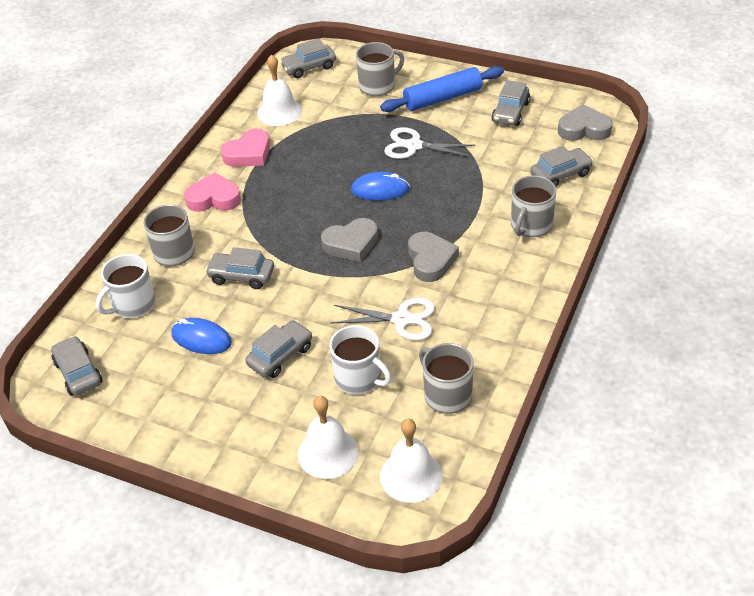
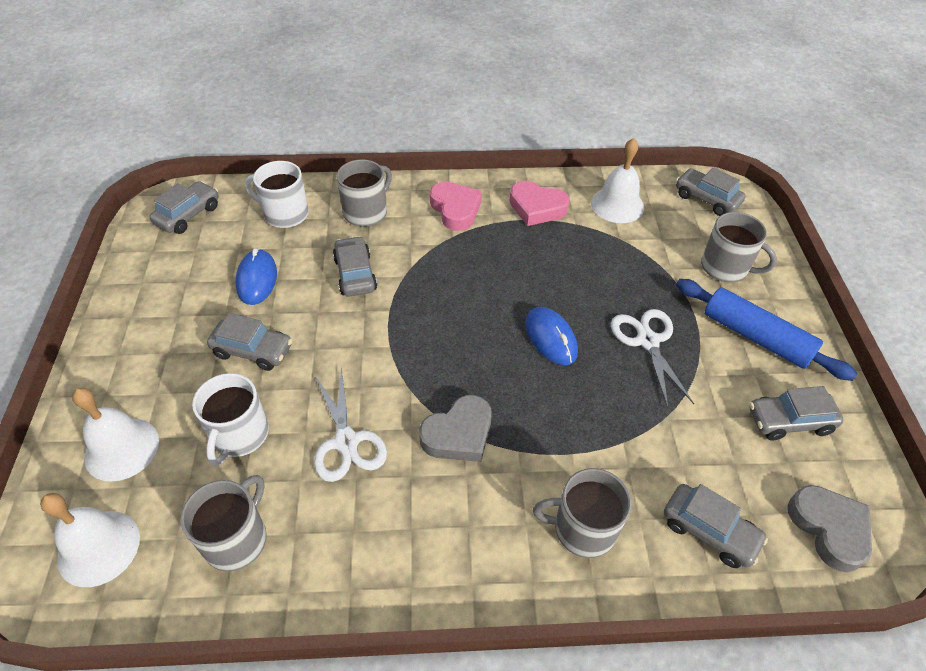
camera: 60 degrees right, 5 degrees up
grey heart [321,218,378,262] -> none

